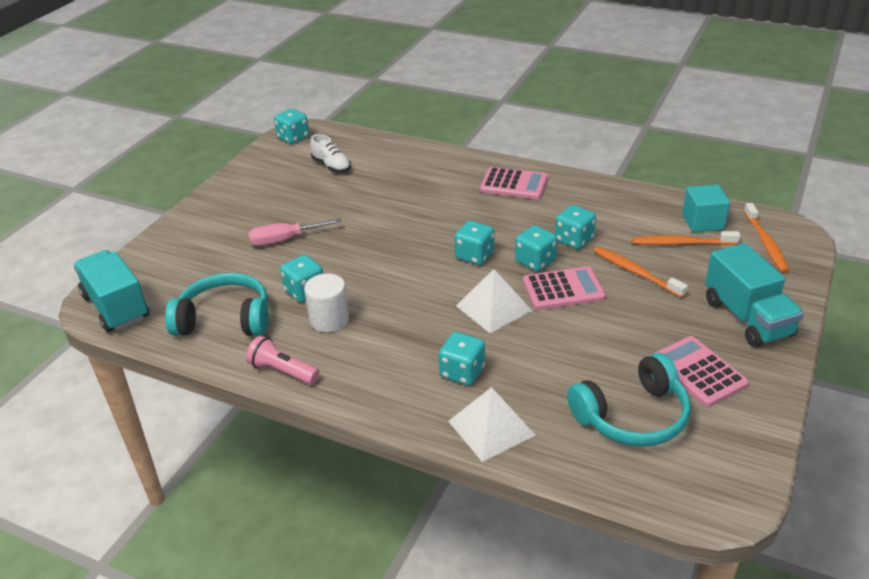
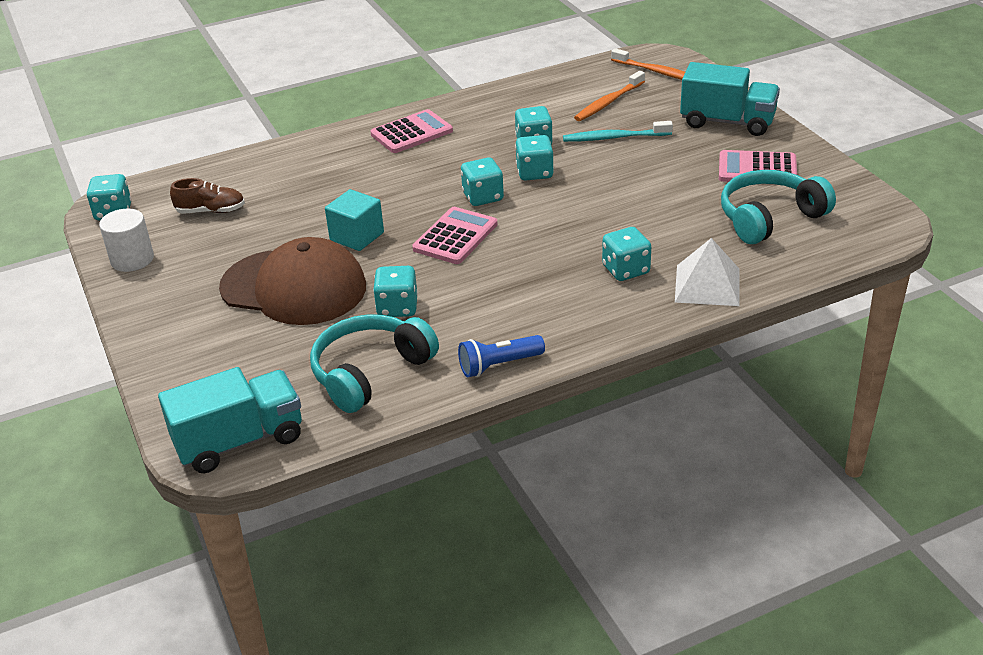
camera: 50 degrees left, 0 degrees up
turquoise truck [73,250,150,332] -> turquoise truck turned 150 degrees clockwise [158,367,302,473]
pink flashlight [246,336,319,385] -> blue flashlight [458,335,545,377]
pink screwdriver [248,218,342,246] -> brown cap [219,237,366,325]
white cylinder [304,273,349,333] -> white cylinder moved to [99,209,154,272]
white shoe [310,134,351,173] -> brown shoe [170,178,245,214]
white pyramid [456,269,532,333] -> none
pink calculator [523,266,606,310] -> pink calculator moved to [412,207,498,264]
turquoise headphones [567,353,691,447] -> turquoise headphones turned 135 degrees counterclockwise [721,170,836,244]
orange toothbrush [593,246,688,298] -> turquoise toothbrush [563,121,673,142]
turquoise cube [682,185,730,232] -> turquoise cube moved to [325,189,384,251]

